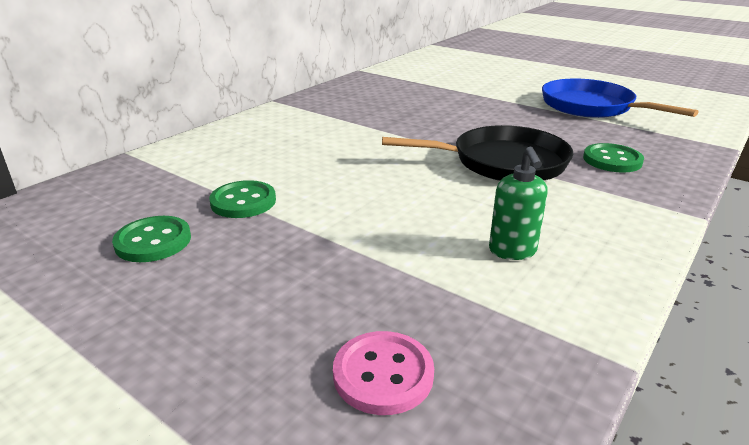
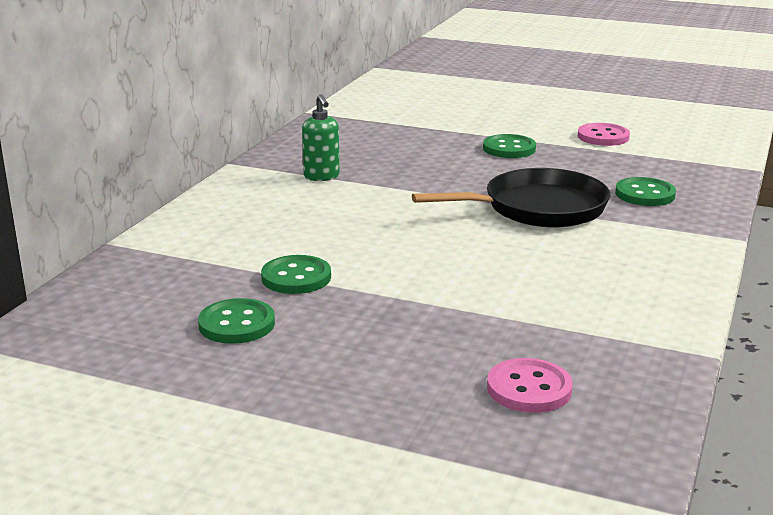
camera: 15 degrees left, 5 degrees down
green soap dispenser [489,147,548,260] -> green soap dispenser moved to [302,94,340,181]
blue pan [542,78,698,118] -> pink button [578,123,630,146]
none -> green button [483,134,536,158]

